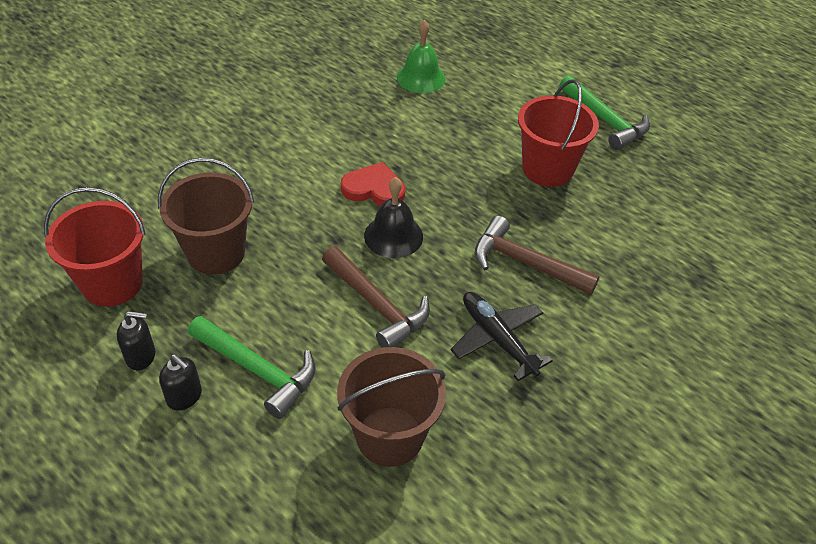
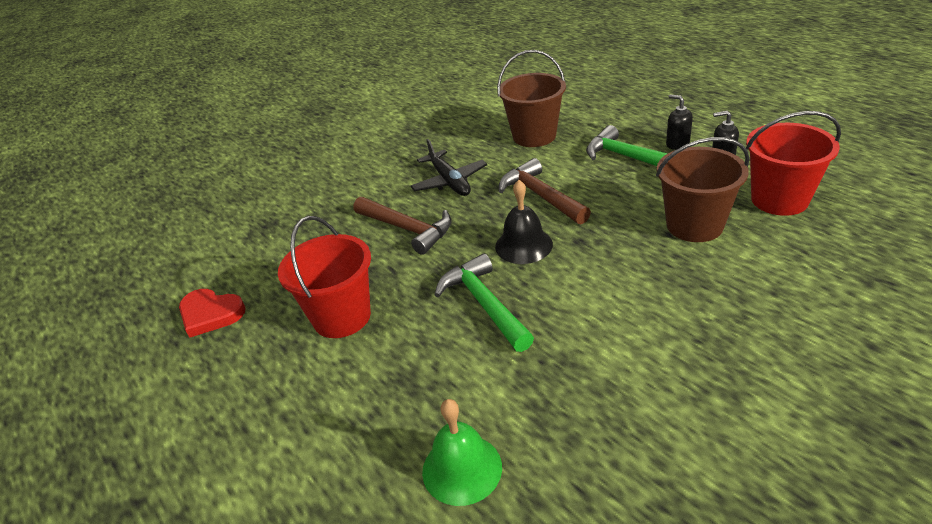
camera: 165 degrees left, 10 degrees down
red heart [341,162,405,206] -> red heart moved to [179,289,246,338]
green hammer [559,75,650,150] -> green hammer moved to [434,253,534,352]

